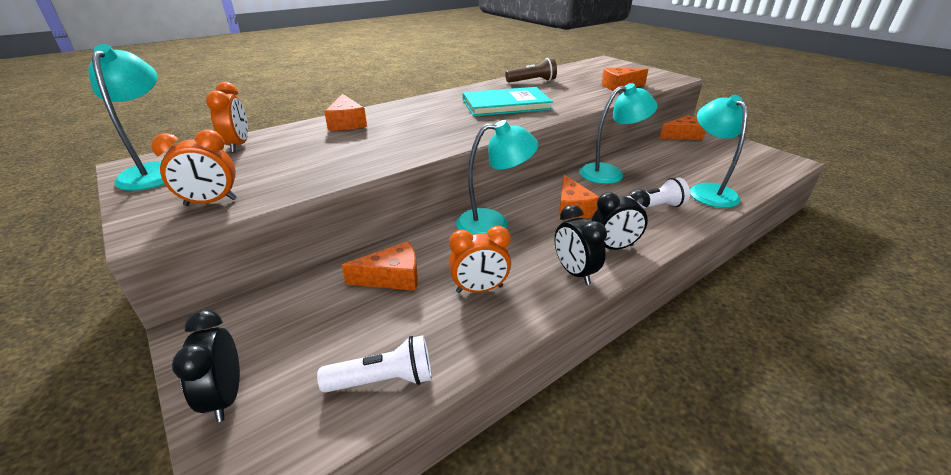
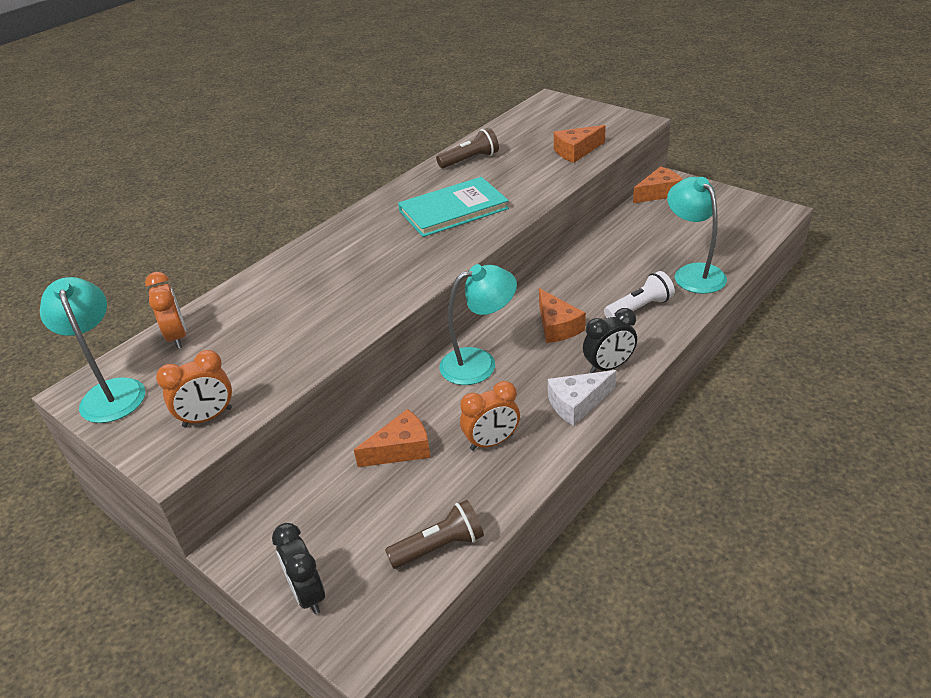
camera: 10 degrees left, 5 degrees up
white flashlight [317,335,432,393] -> brown flashlight [385,500,484,569]
orange cheese [324,94,367,130] -> none
black clock [555,205,607,285] -> white cheese [548,370,617,426]
turquoise lamp [579,83,658,184] -> none

